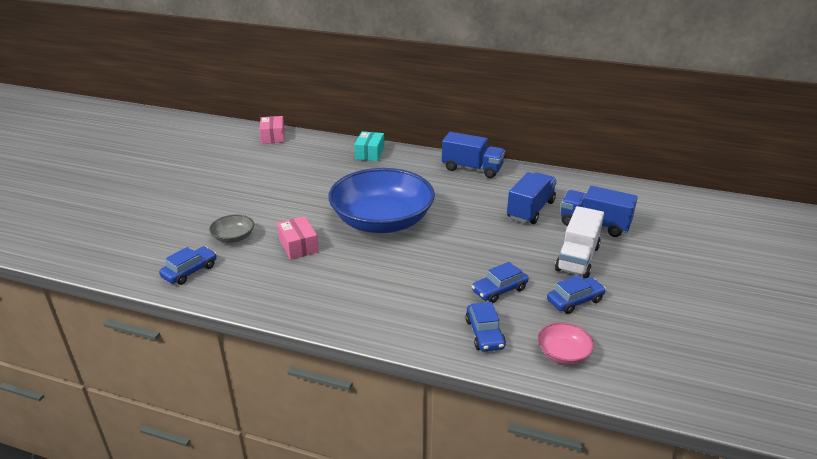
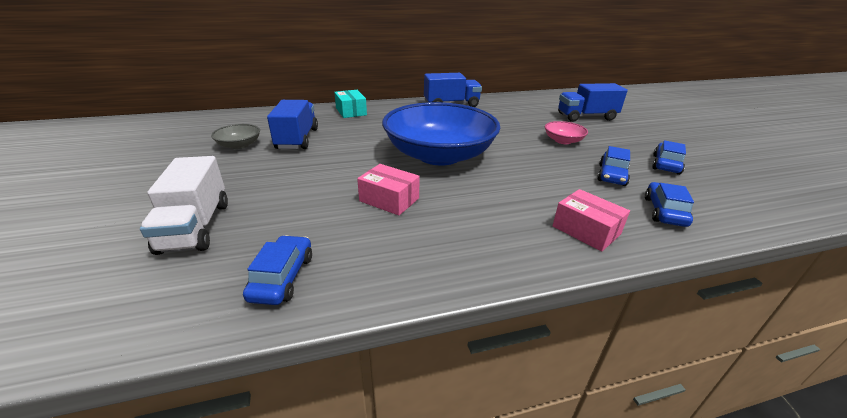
camera: 35 degrees left, 0 degrees up
grey bowl [209,214,254,243] -> grey bowl moved to [211,124,260,149]
pink box [259,116,285,144] -> pink box moved to [552,189,630,252]
blue car [465,302,506,352] -> blue car turned 120 degrees counterclockwise [645,182,694,227]
blue truck [507,172,557,224] -> blue truck moved to [267,100,318,149]
pink bowl [538,322,594,364] -> pink bowl moved to [545,121,588,144]
white truck [555,206,604,278] -> white truck moved to [140,156,228,255]

